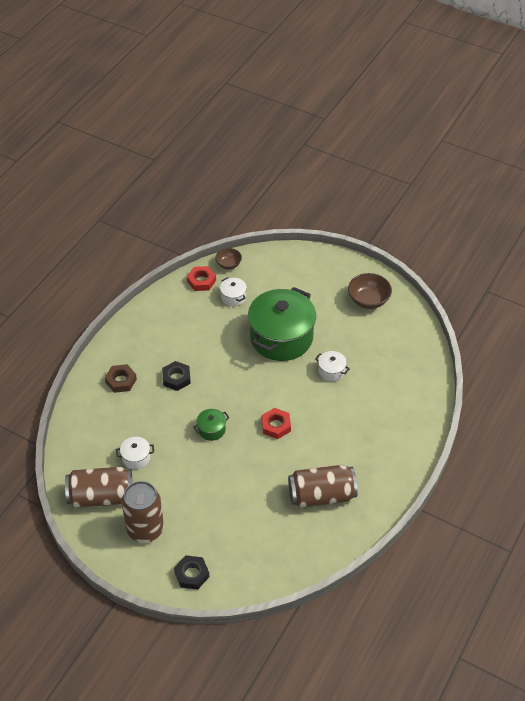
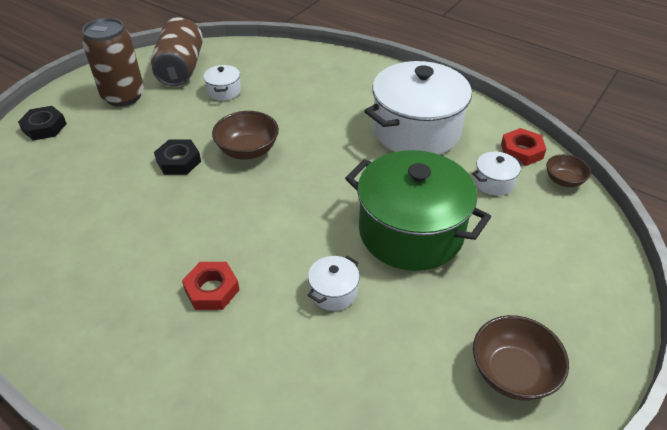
camera: 95 degrees right, 5 degrees down
brown nut [105,364,137,393] -> none
black nut [162,361,191,391] -> black nut moved to [154,139,201,175]
green pot [193,409,230,441] -> brown bowl [212,111,279,160]
red nut [261,408,291,439] -> red nut moved to [182,262,240,310]
brown can [288,465,358,508] -> none
none -> white pot [365,61,475,155]

